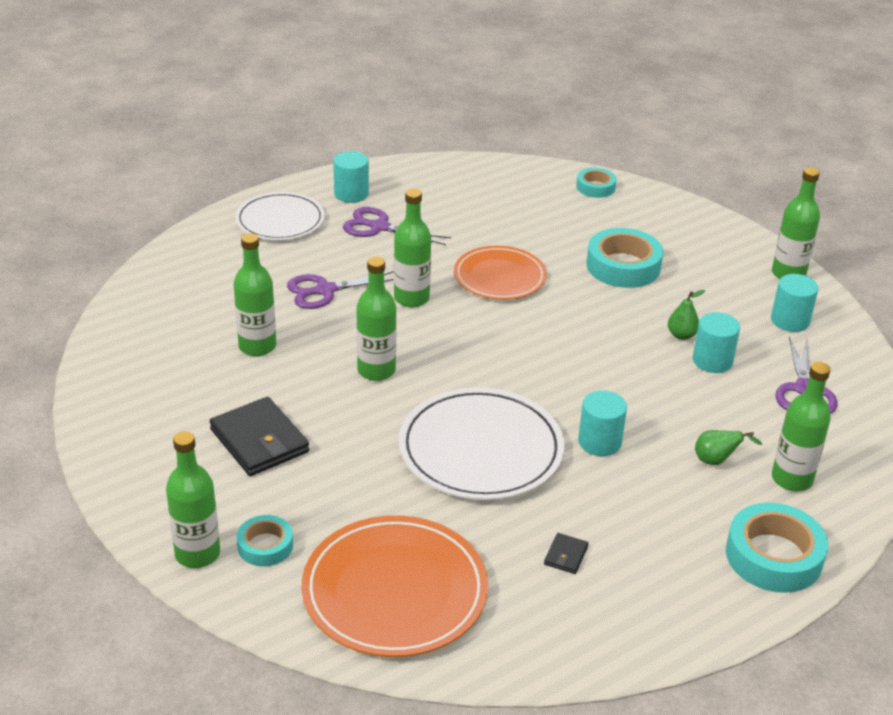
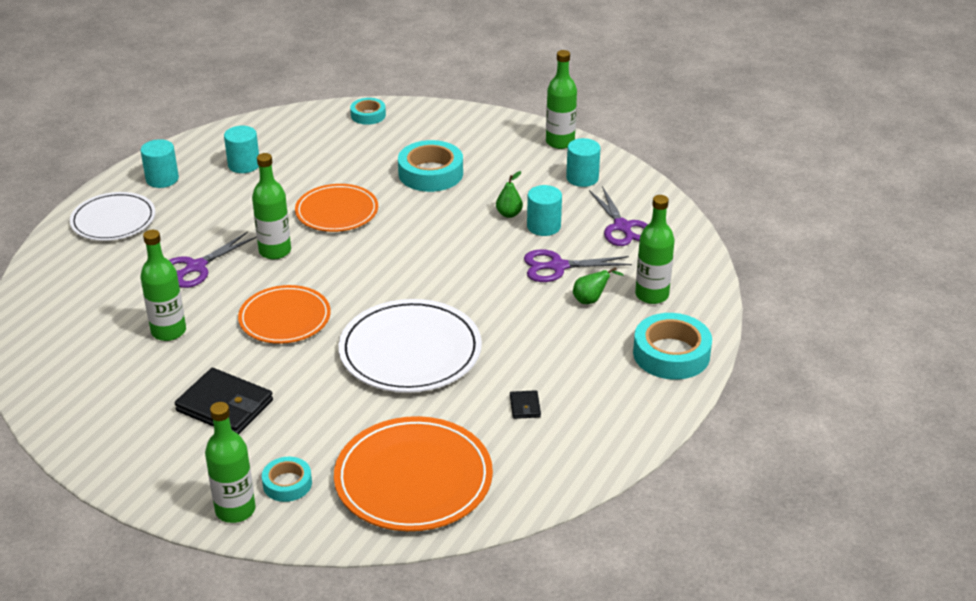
camera: 25 degrees left, 0 degrees up
purple scissors [343,207,451,245] -> purple scissors moved to [524,249,632,282]
green bottle [356,257,396,381] -> orange plate [238,285,331,344]
turquoise cylinder [578,390,627,456] -> turquoise cylinder moved to [224,126,259,173]

